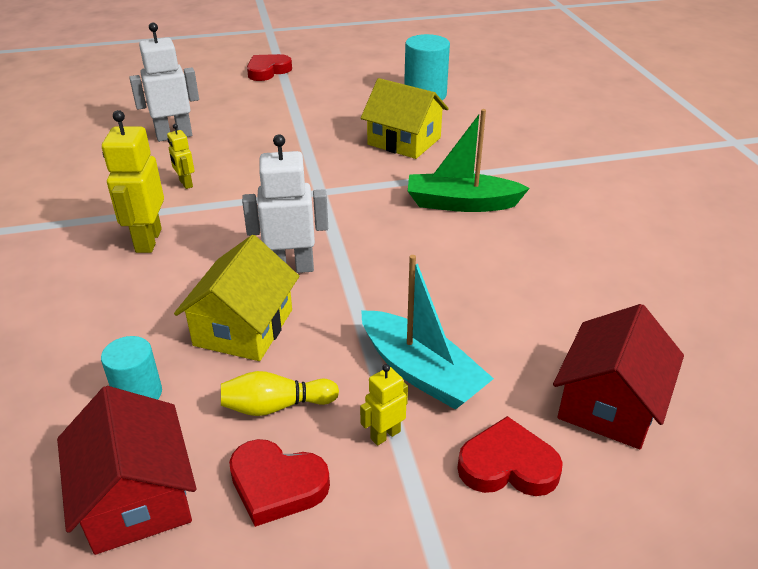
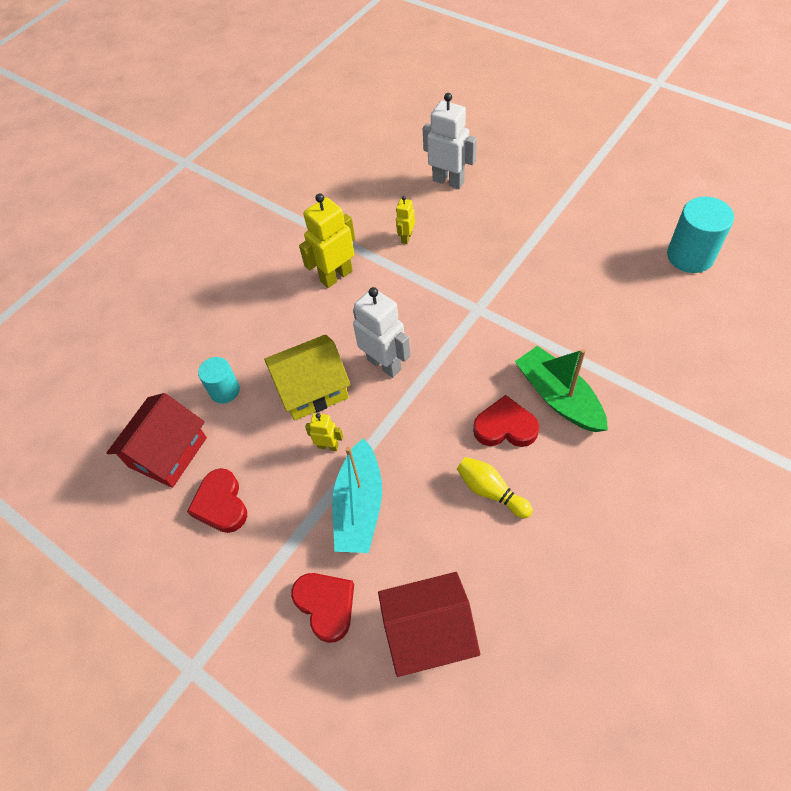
camera: 55 degrees right, 20 degrees up
yellow bowling pin [221,371,339,416] -> yellow bowling pin moved to [457,457,533,518]
red heart [247,54,292,81] -> red heart moved to [473,395,539,447]
yellow robot [360,364,408,446] -> yellow robot moved to [305,413,343,451]
yellow house [361,78,449,159] -> none

